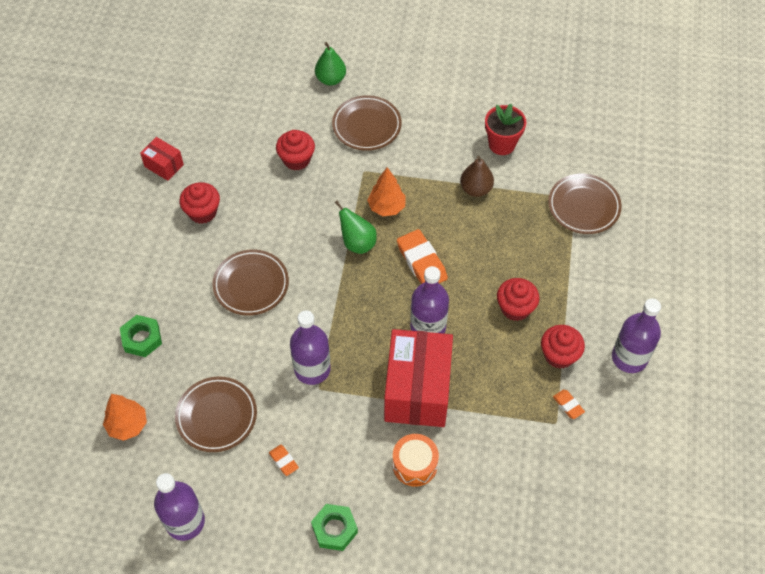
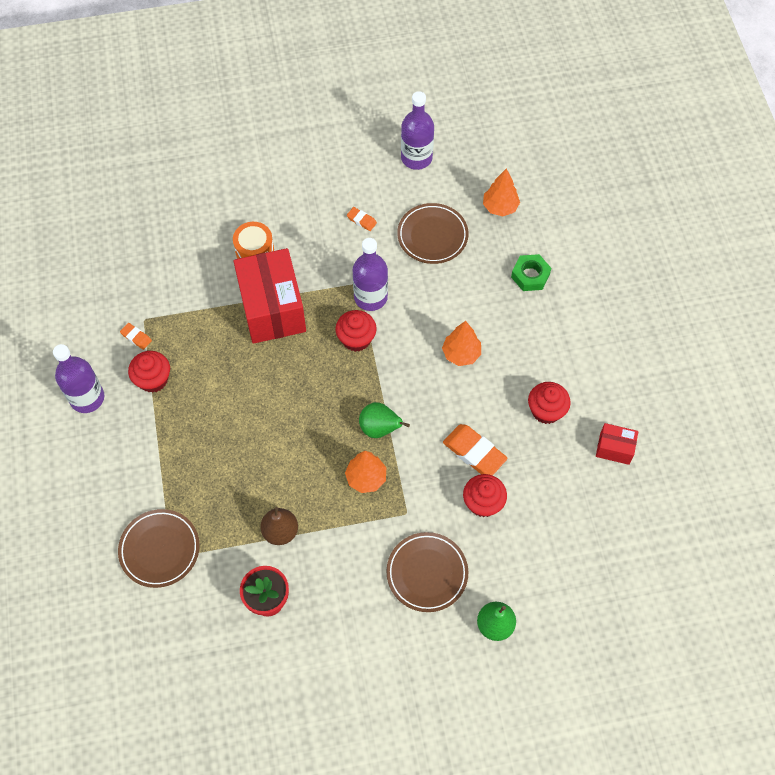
camera: 160 degrees right, 5 degrees up
brown plate [212,250,289,316] -> orange tree [442,321,481,366]
green nut [311,504,358,551] -> none
orange eraser [397,229,448,284] -> orange eraser moved to [443,424,508,475]
purple bottle [410,266,449,334] -> none
red cupcake [497,278,540,321] -> red cupcake moved to [335,310,377,352]

